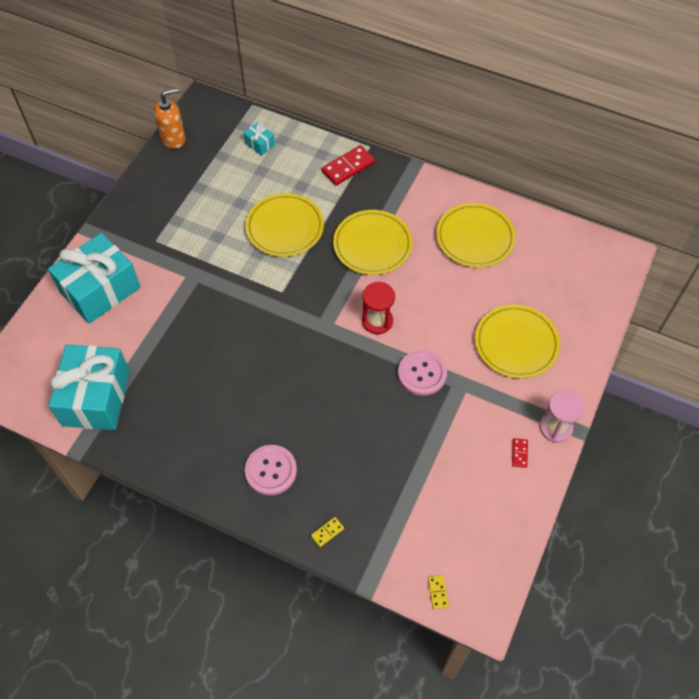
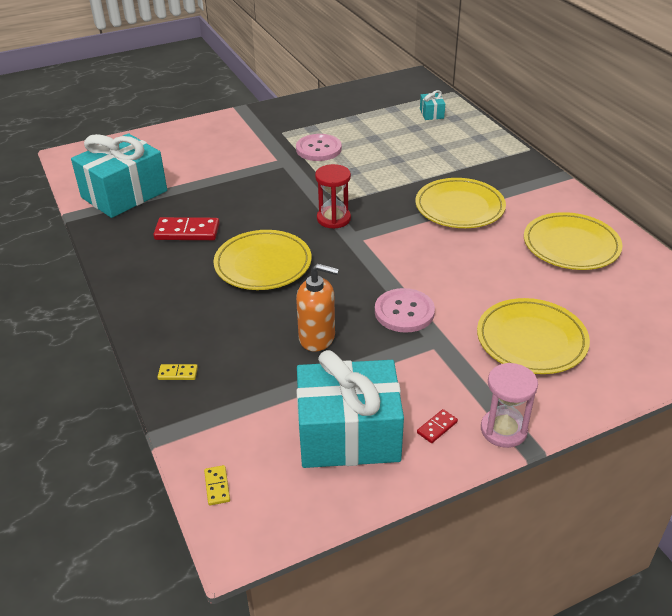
camera: 40 degrees right, 20 degrees down
turquoise gift [48,233,141,324] -> turquoise gift moved to [296,350,404,468]
orange soap dispenser [154,88,186,149] -> orange soap dispenser moved to [296,264,339,352]
yellow plate [245,193,324,257] -> yellow plate moved to [214,230,312,290]
pink button [245,445,297,496] -> pink button moved to [296,134,342,161]
red domino [322,145,375,186] -> red domino moved to [153,217,219,240]
red hourglass [362,282,395,334] -> red hourglass moved to [315,164,351,229]
yellow domino [428,575,449,609] -> yellow domino turned 45 degrees counterclockwise [204,465,230,505]

